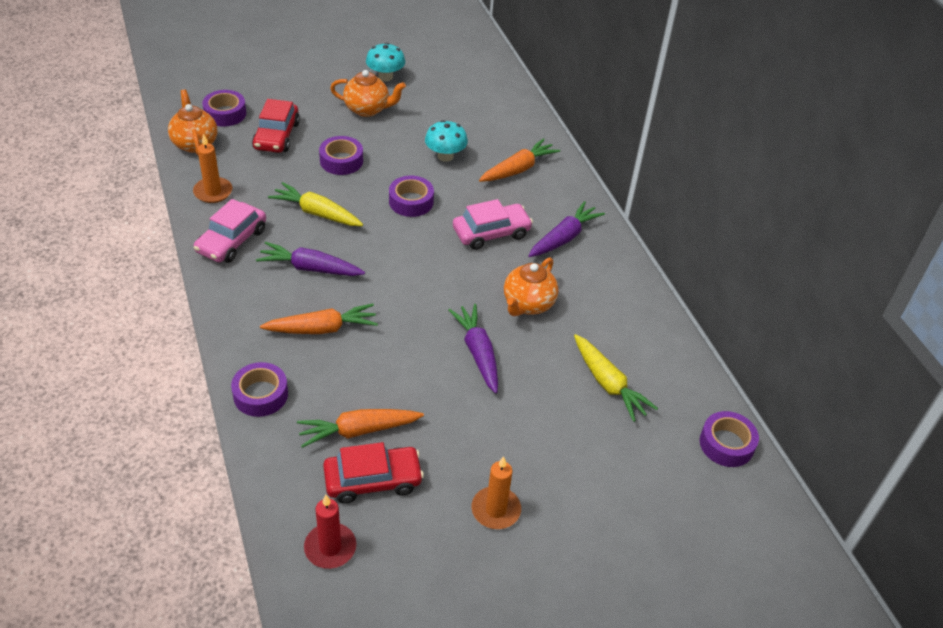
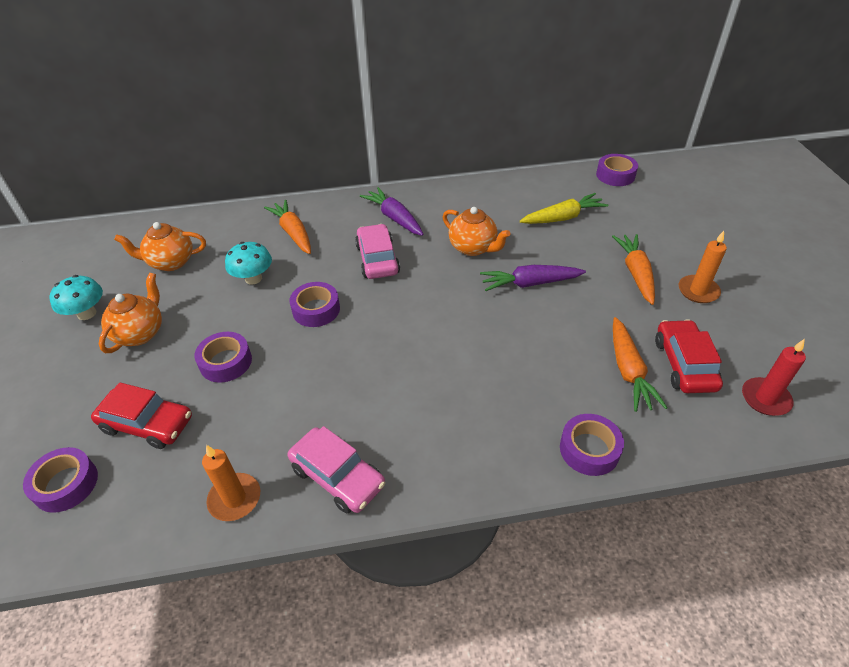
camera: 75 degrees left, 0 degrees up
orange teapot [168,89,218,155] -> orange teapot moved to [114,222,206,271]
purple carrot [256,242,365,276] -> none
orange carrot [260,304,378,334] -> orange carrot moved to [612,234,655,305]
yellow carrot [268,182,363,226] -> none

